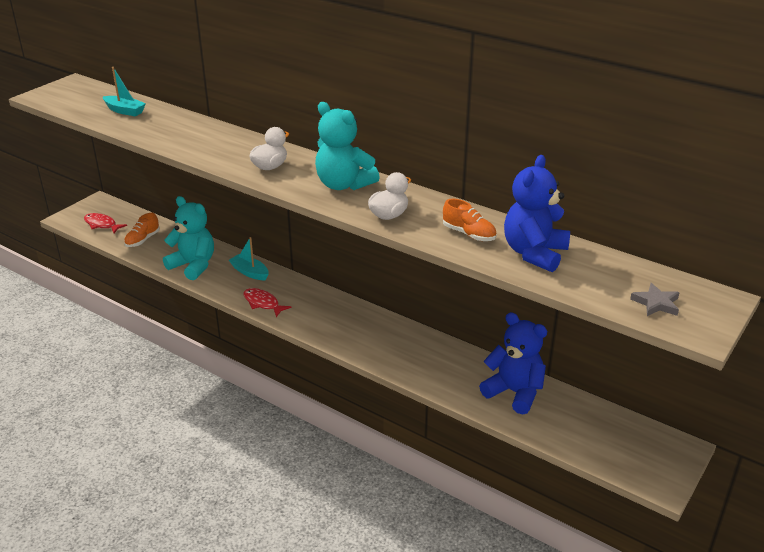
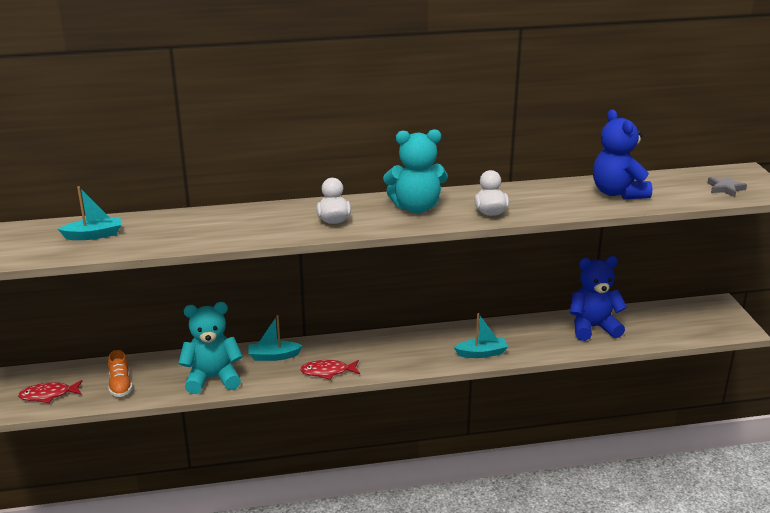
camera: 45 degrees left, 5 degrees down
orange shoe [443,199,497,241] -> none
none -> turquoise boat [454,313,508,358]

